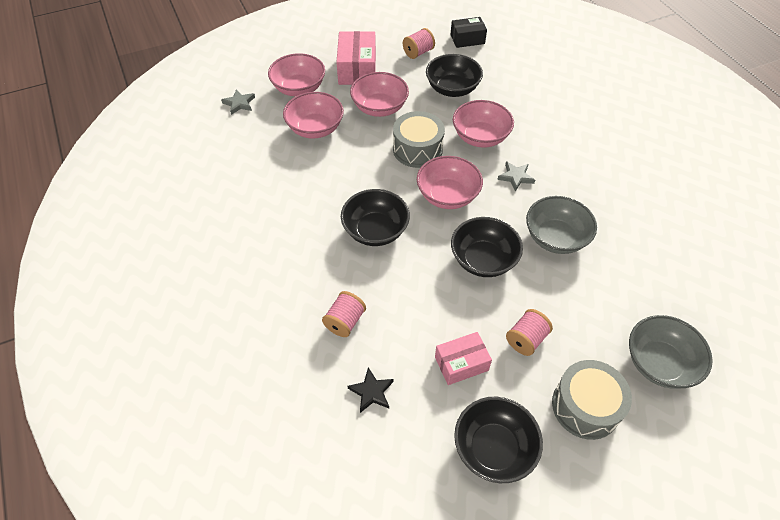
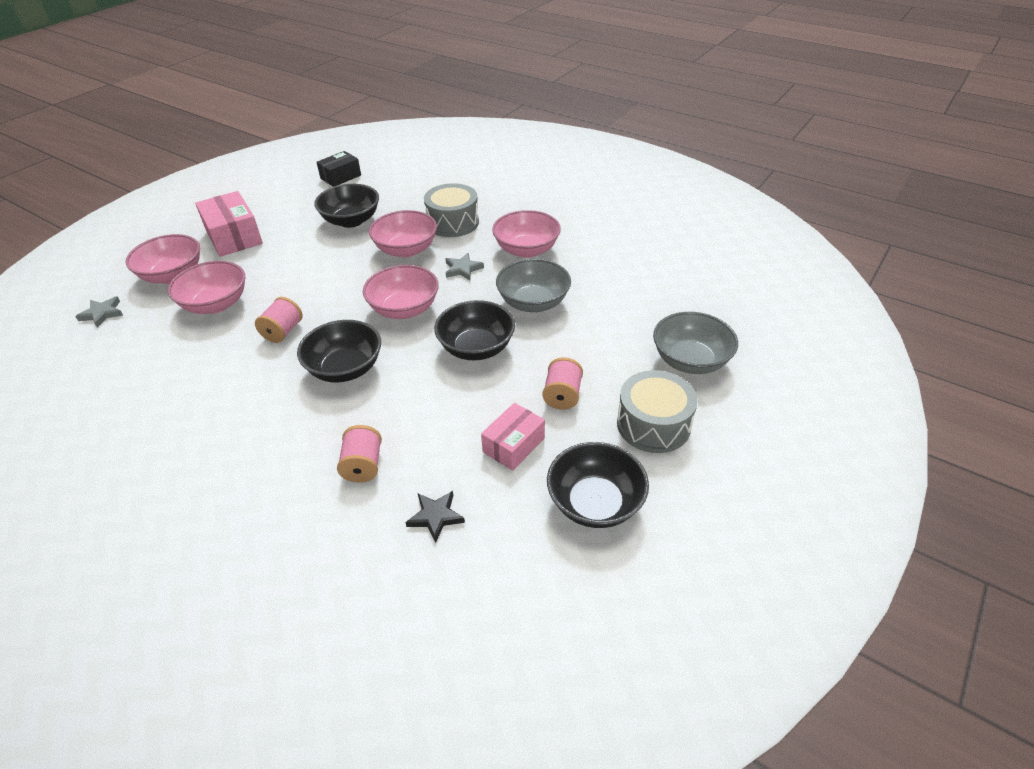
camera: 30 degrees left, 10 degrees down
pink bowl [350,72,409,117] -> pink bowl moved to [492,210,561,258]
grey drum [393,111,445,168] -> grey drum moved to [424,183,479,237]
pink spool [403,28,435,59] -> pink spool moved to [255,297,303,343]

